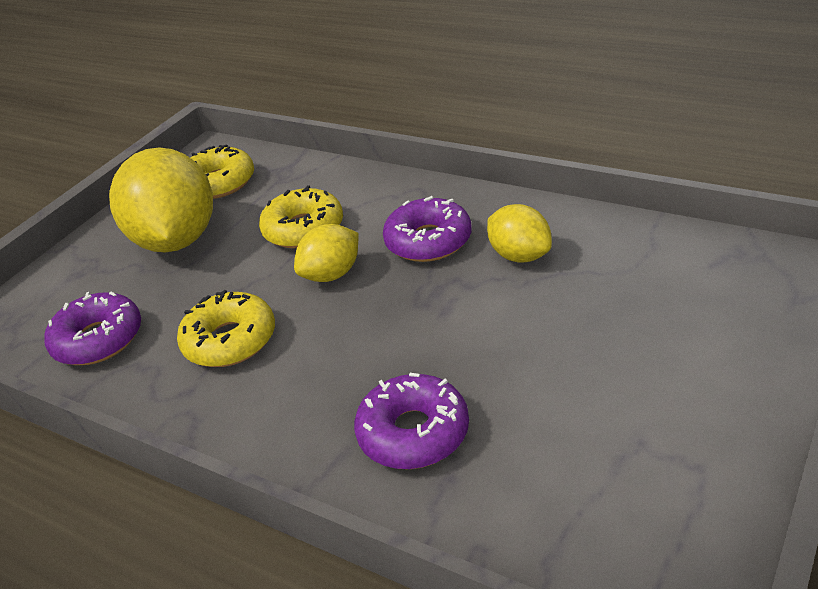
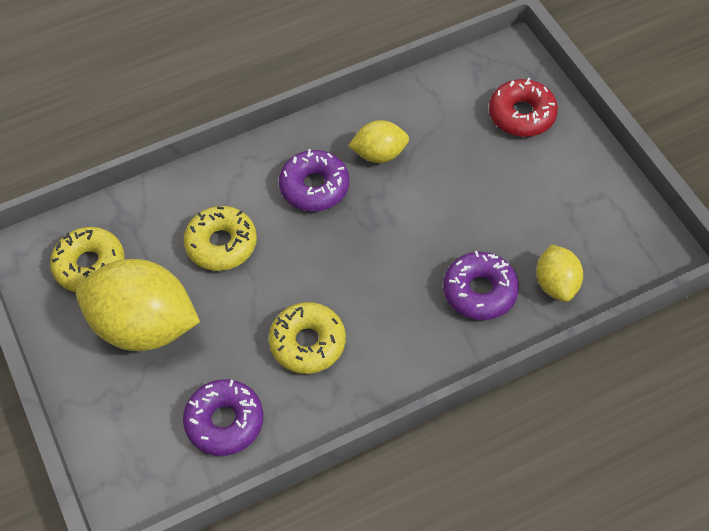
camera: 60 degrees left, 20 degrees up
yellow lemon [294,224,359,282] -> yellow lemon moved to [536,244,583,302]
none -> red donut [489,78,558,137]

